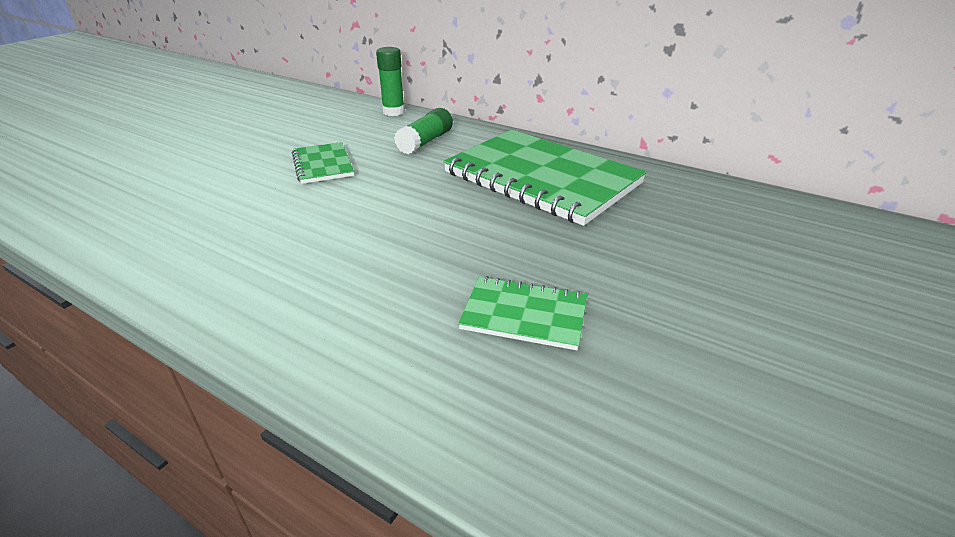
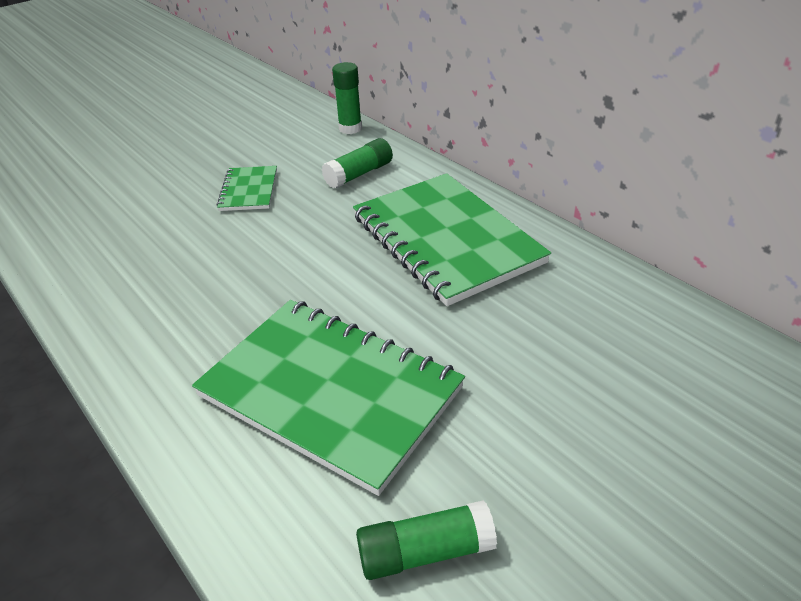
camera: 20 degrees right, 5 degrees up
green notebook [458,276,587,350] -> green notebook [192,300,465,496], size x2.12
none -> green glue stick [356,500,497,580]

